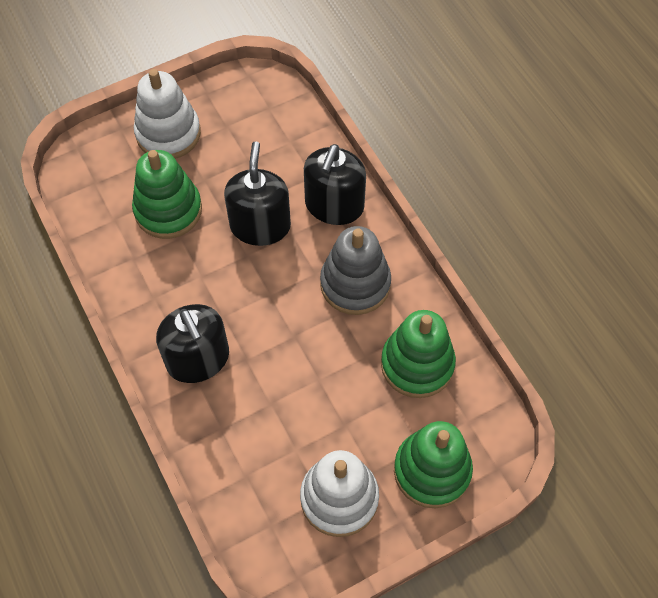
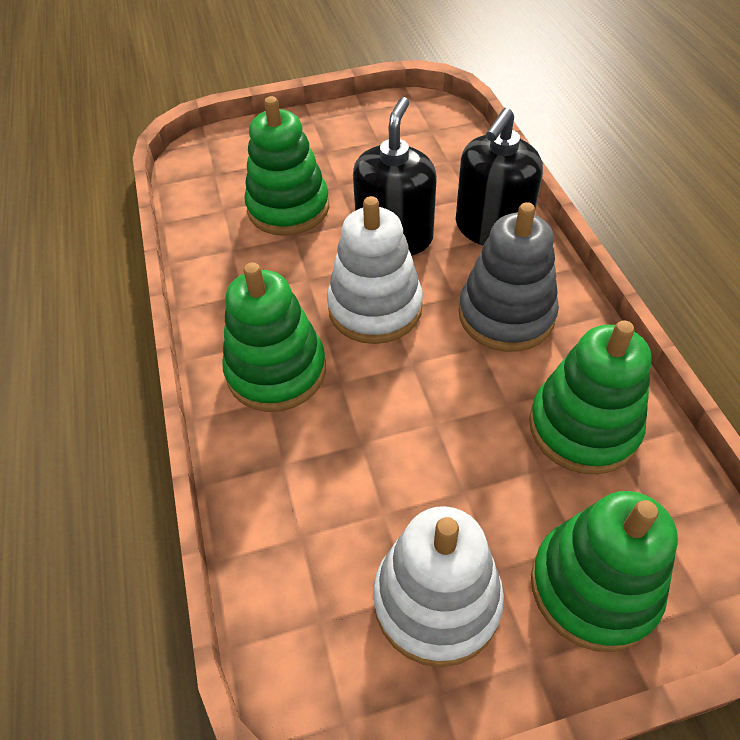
camera: 15 degrees right, 10 degrees down
white stacking toy [134,69,201,159] -> white stacking toy moved to [327,196,423,344]
black soap dispenser [156,304,229,383] -> green stacking toy [222,262,326,412]

